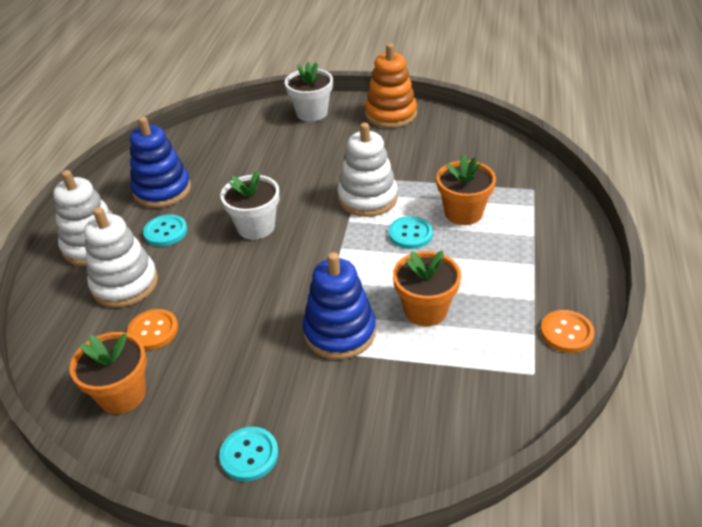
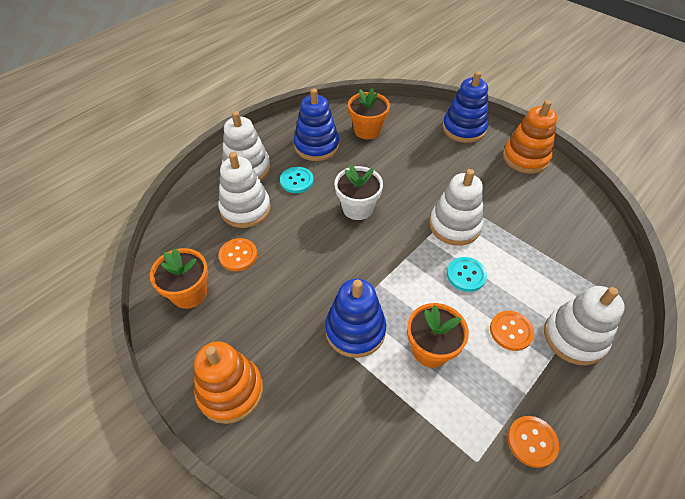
camera: 30 degrees right, 10 degrees up
turquoise button [219,427,278,481] -> orange stacking toy [194,341,263,424]
white flower pot [285,62,333,121] -> blue stacking toy [442,71,488,143]
orange flower pot [437,155,496,225] -> orange flower pot moved to [348,88,390,139]
none -> orange button [490,311,534,351]
none -> white stacking toy [544,286,624,365]

